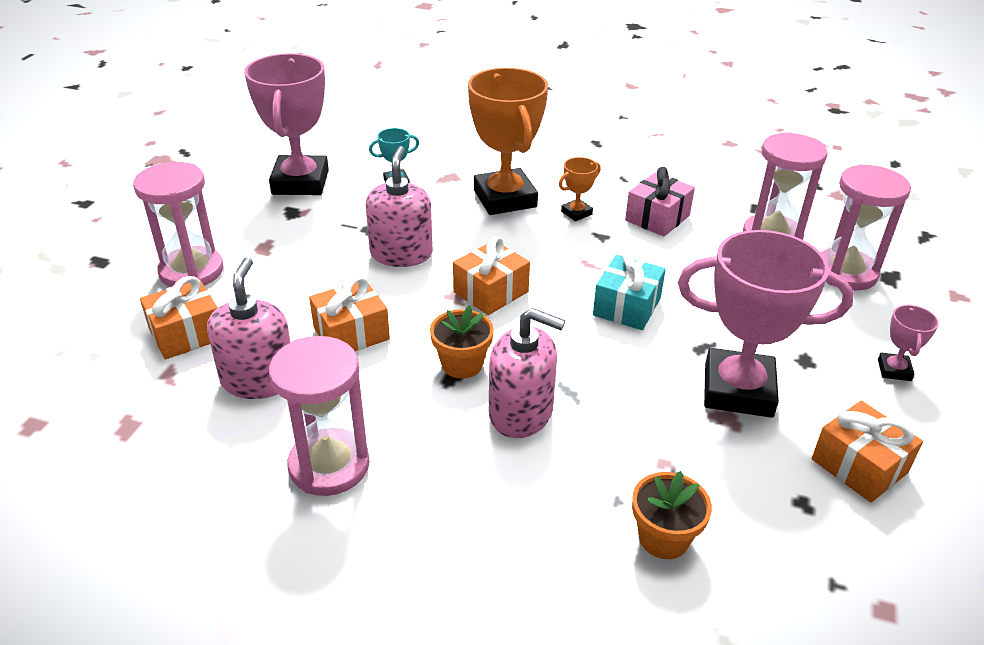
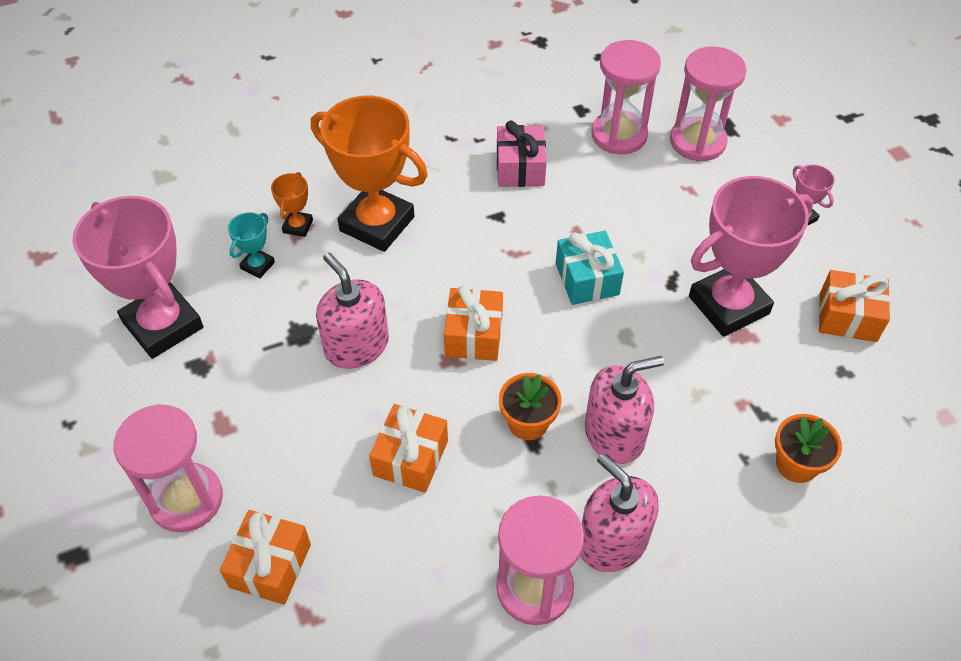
camera: 40 degrees left, 15 degrees up
pink soap dispenser [207,257,291,399] -> pink soap dispenser moved to [580,453,659,572]
orange trophy [559,157,601,221] -> orange trophy moved to [271,172,313,237]

